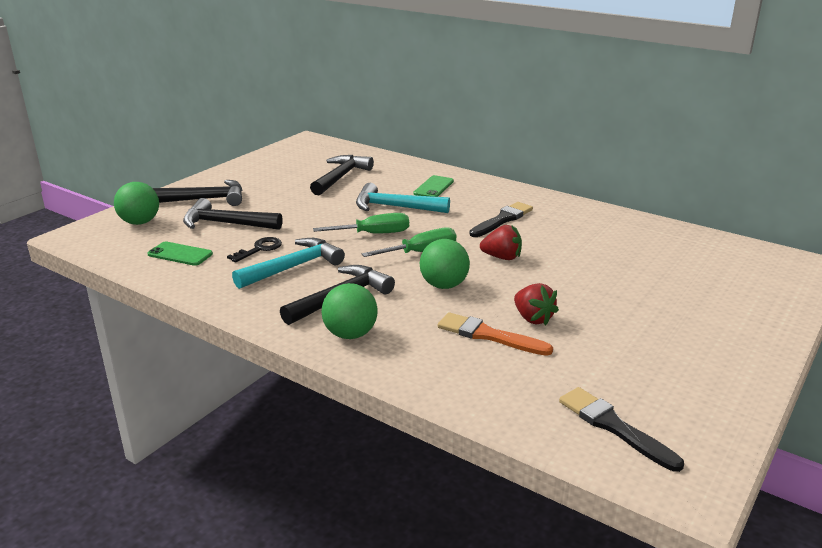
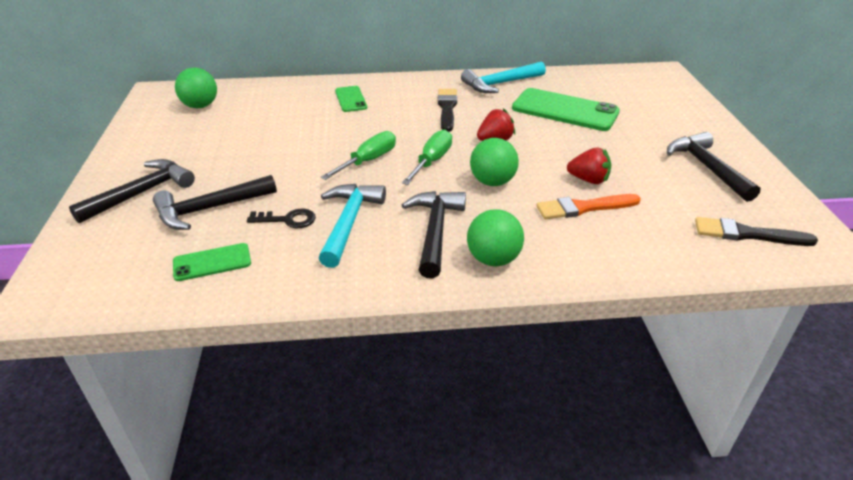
camera: 40 degrees left, 10 degrees up
green ball [114,182,159,225] -> green ball moved to [175,68,217,108]
black key [227,237,282,263] -> black key turned 90 degrees clockwise [247,209,316,228]
black hammer [310,155,374,195] -> black hammer moved to [667,132,760,202]
turquoise hammer [356,183,450,213] -> turquoise hammer moved to [461,62,546,93]
none -> green phone [512,88,620,131]

